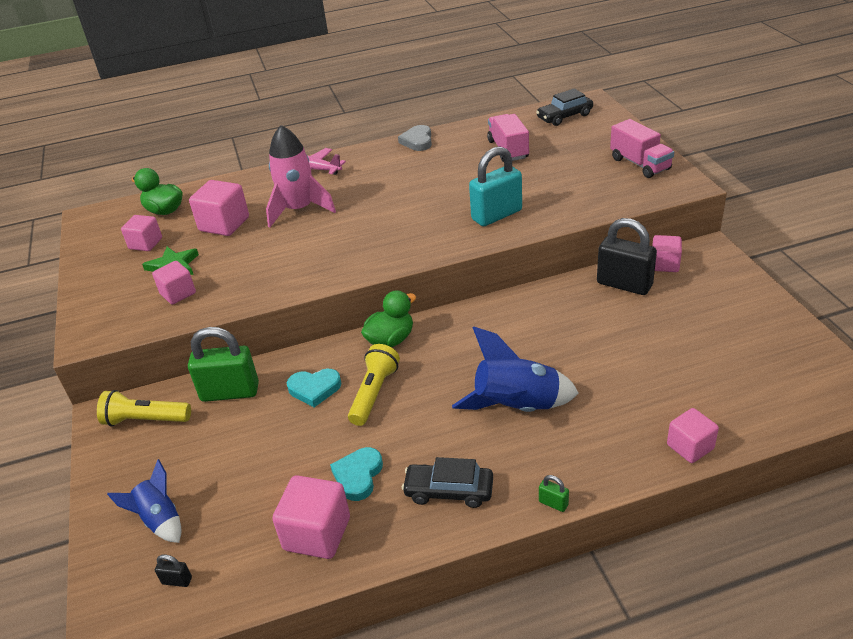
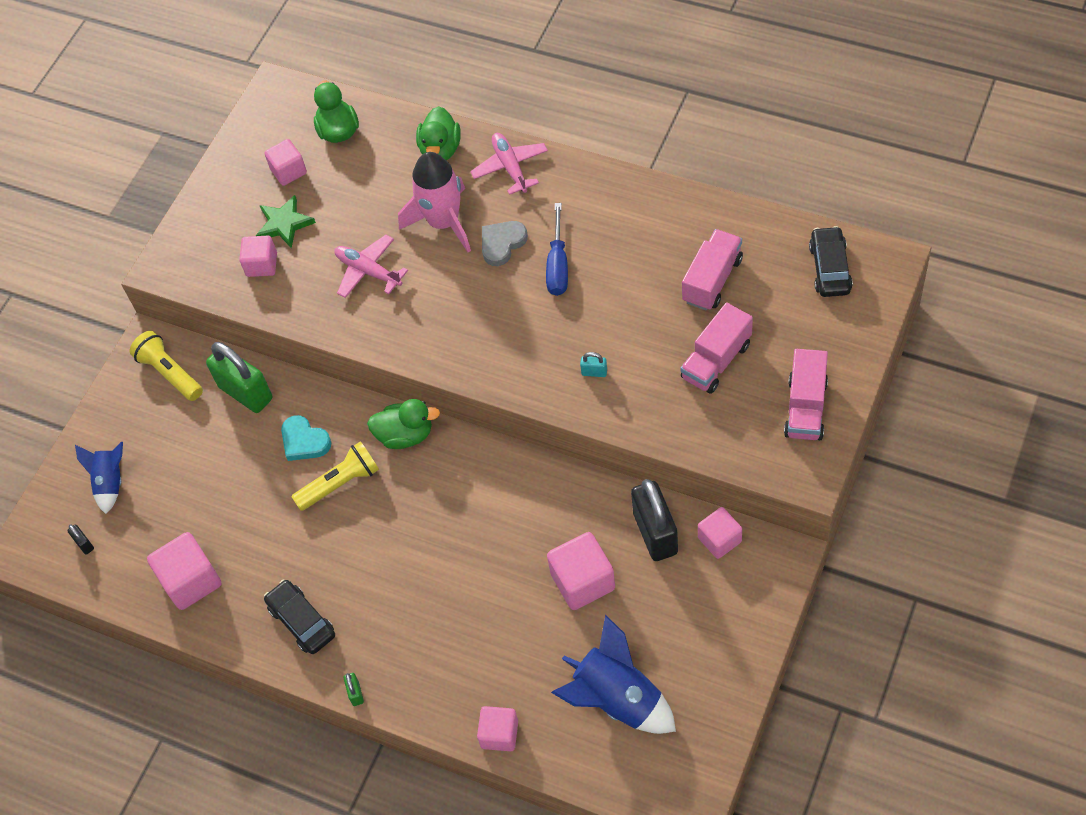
camera: 45 degrees right, 20 degrees up
pink cube [189,180,249,236] -> pink cube moved to [547,532,615,610]
turquoise heart [330,447,383,501] -> none
grey heart [398,125,432,151] -> grey heart moved to [482,221,528,266]
blue rocket [452,327,579,412] -> blue rocket moved to [551,615,676,734]
turquoise padlock [469,146,522,226] -> turquoise padlock [580,352,607,377], size x0.41
black car [536,89,593,126] -> black car turned 75 degrees clockwise [809,226,853,297]
none -> pink plane [334,235,408,298]
none -> green duck [416,106,461,160]
none -> blue screwdriver [546,203,568,296]
none -> pink truck [680,303,753,394]

